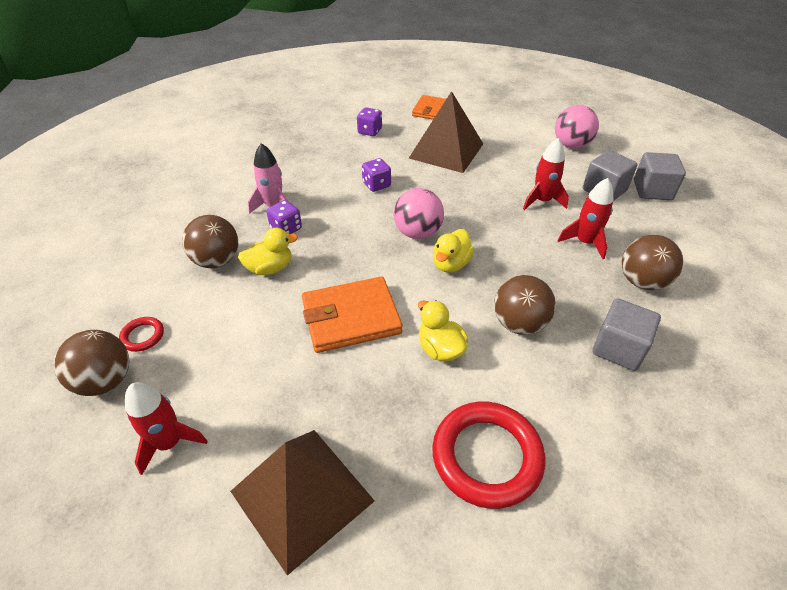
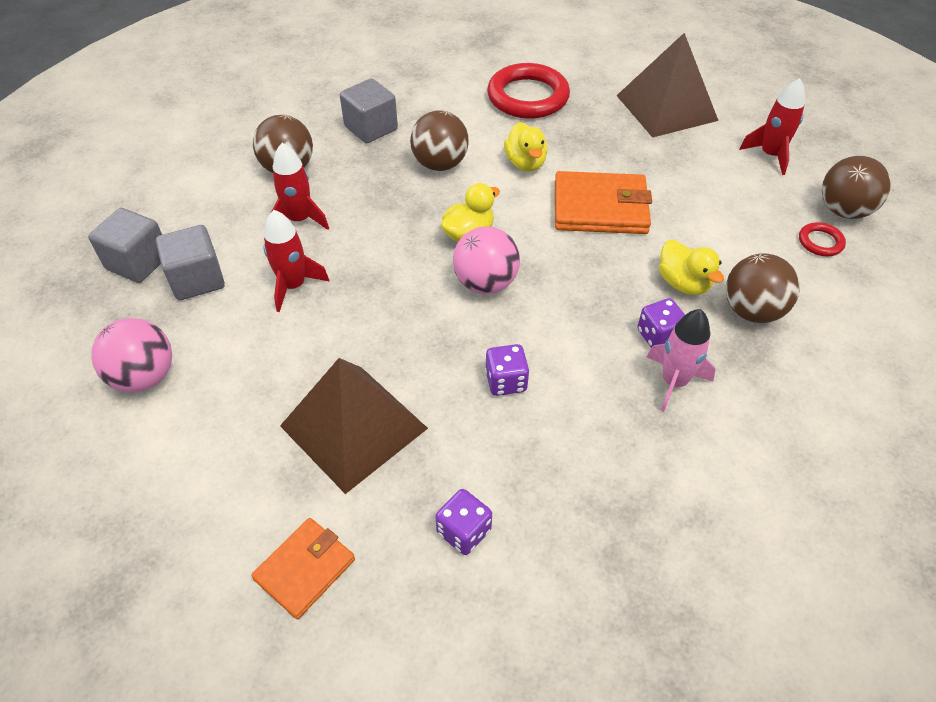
camera: 160 degrees left, 5 degrees up
yellow duck [238,228,298,275] -> yellow duck turned 120 degrees counterclockwise [659,240,724,295]

